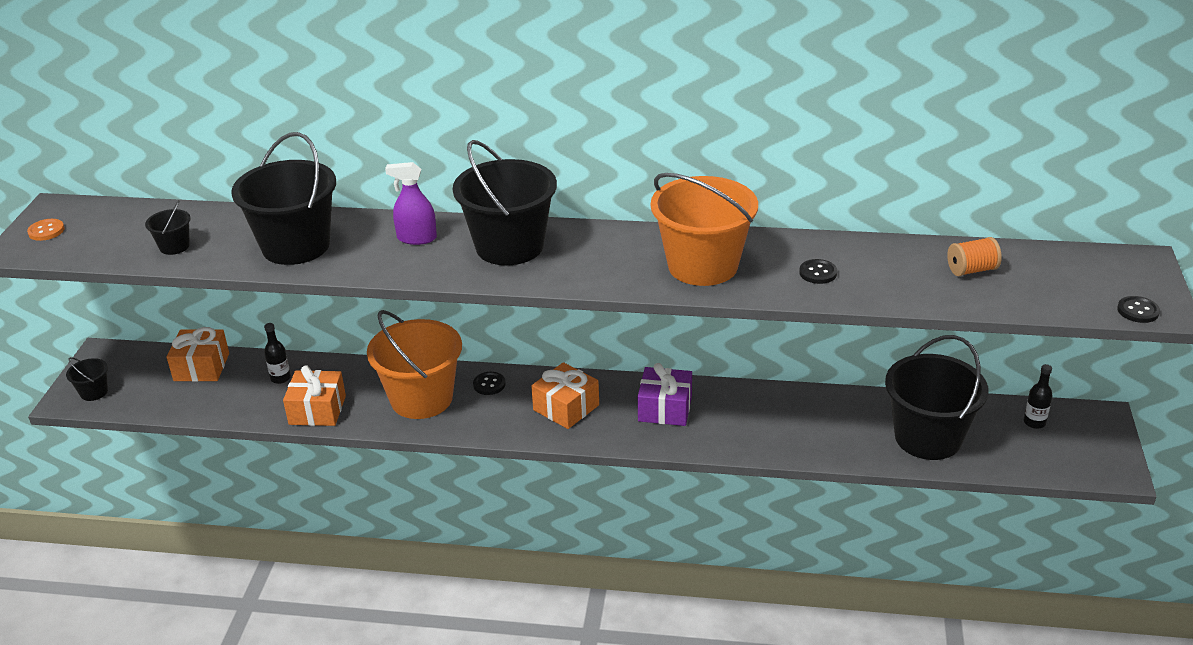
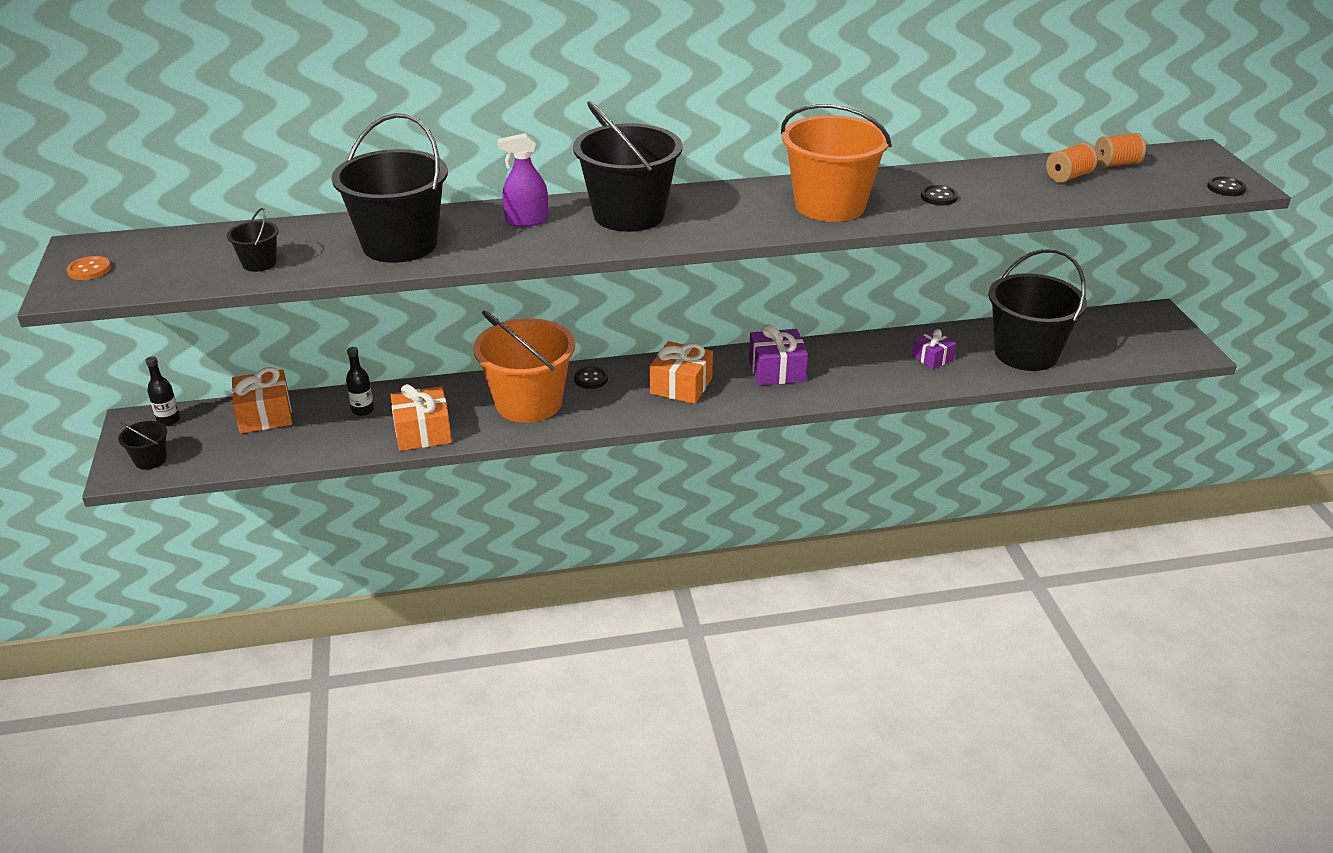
camera: 20 degrees left, 0 degrees up
black bottle [1024,364,1052,429] -> black bottle moved to [145,356,180,426]
none -> purple gift [912,329,956,369]
none -> orange spool [1094,133,1146,168]

